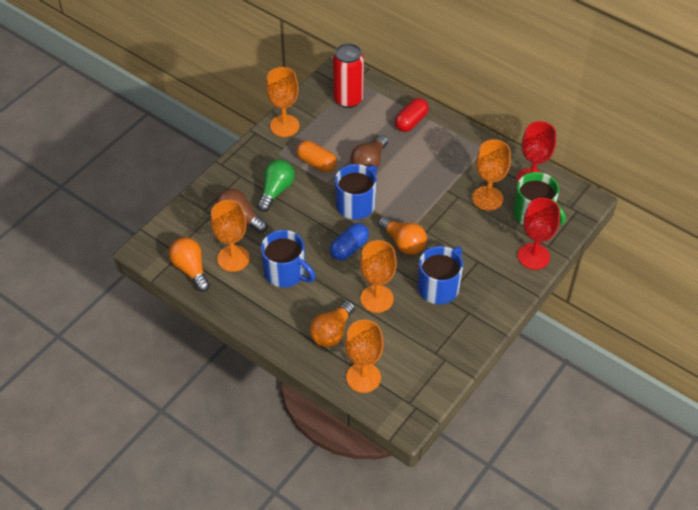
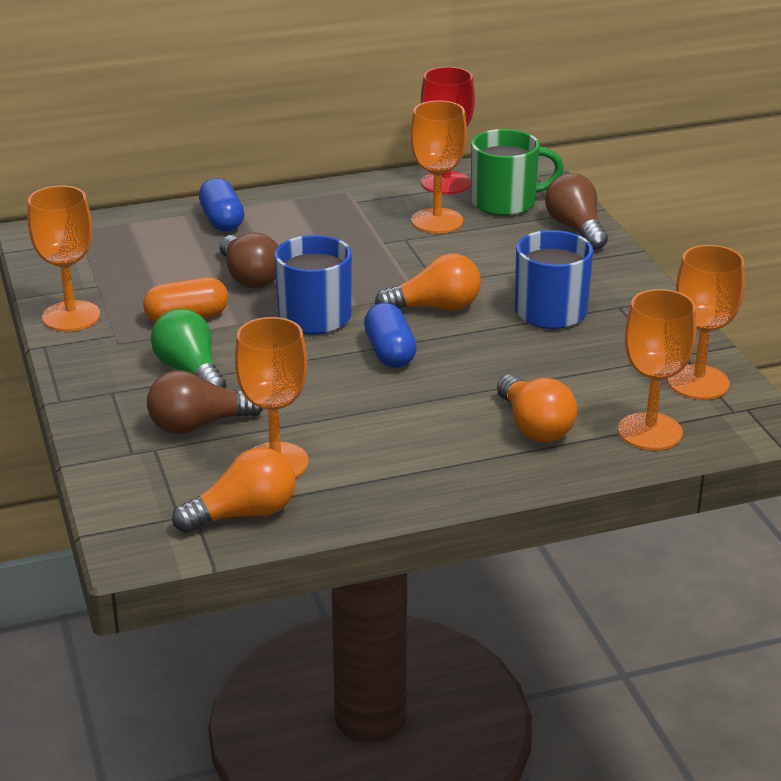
camera: 55 degrees left, 20 degrees down
orange light bulb [169,237,210,292] -> orange light bulb turned 150 degrees clockwise [172,447,295,533]
blue mug [261,230,316,288] -> none
red can [333,43,364,108] -> none
orange goblet [360,240,397,313] -> orange goblet moved to [668,245,745,400]
red capsule [395,98,429,132] -> blue capsule [199,178,244,232]
red goblet [518,198,560,270] -> brown light bulb [545,173,608,250]

